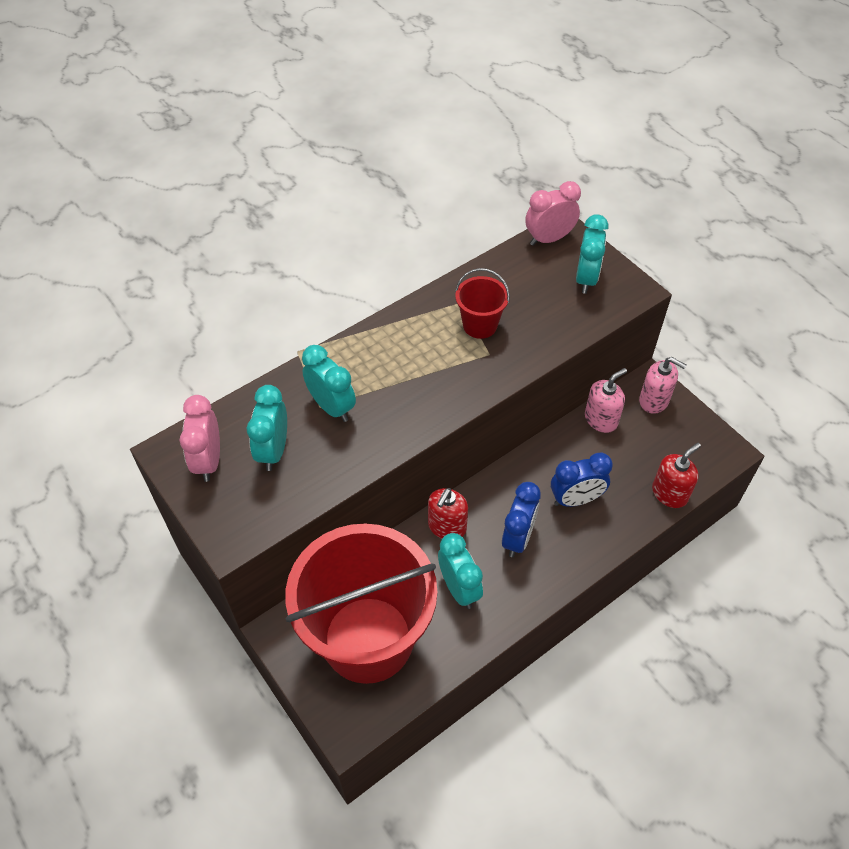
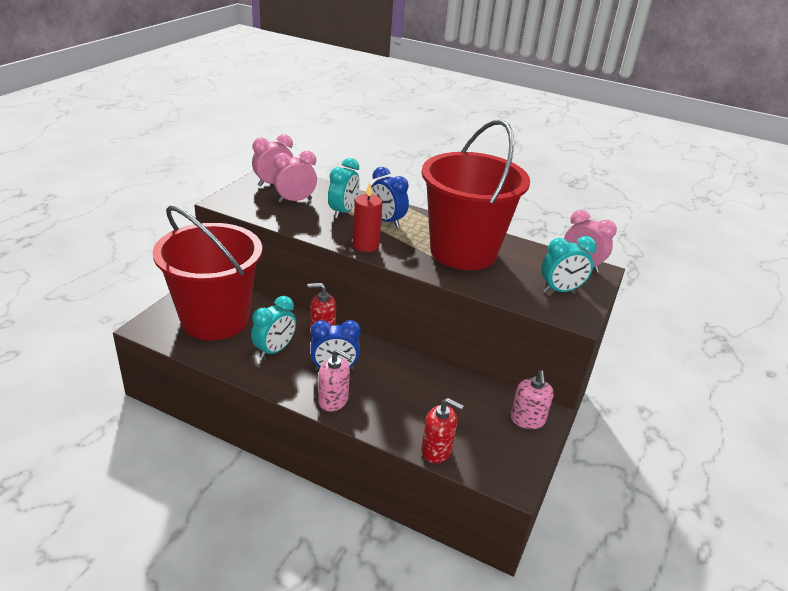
camera: 60 degrees right, 20 degrees down
turquoise clock [247,385,287,471] -> pink clock [273,151,317,203]
red bucket [455,268,510,339] -> red bucket [422,120,530,270], size x2.42
blue clock [551,453,613,507] -> blue clock moved to [371,167,409,228]
pink soap dispenser [585,368,627,433] -> pink soap dispenser moved to [318,349,352,411]
none -> red candle [353,182,382,252]

